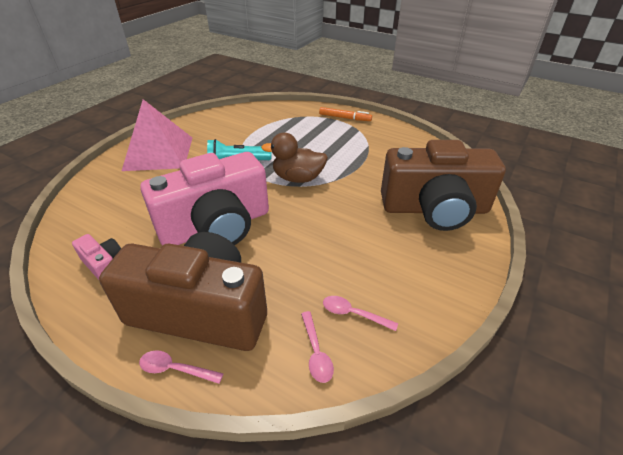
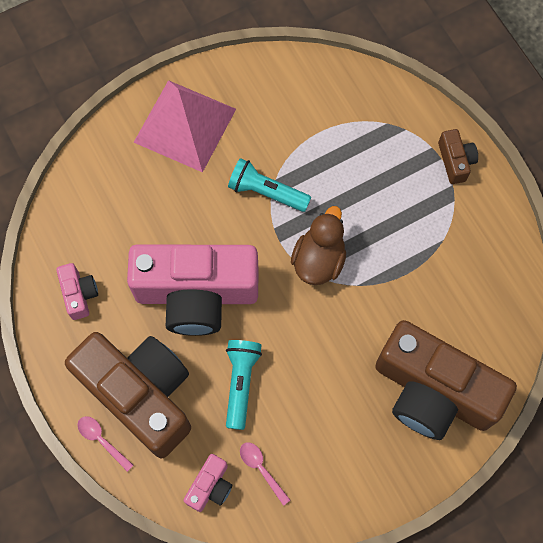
camera: 30 degrees right, 30 degrees up
brown duck [261,133,328,183] -> brown duck turned 75 degrees clockwise [291,206,346,285]
pink spoon [301,311,334,383] -> pink camera [183,454,232,512]
orange marker [319,107,372,121] -> brown camera [438,129,478,184]
none -> turquoise flashlight [226,340,262,430]

